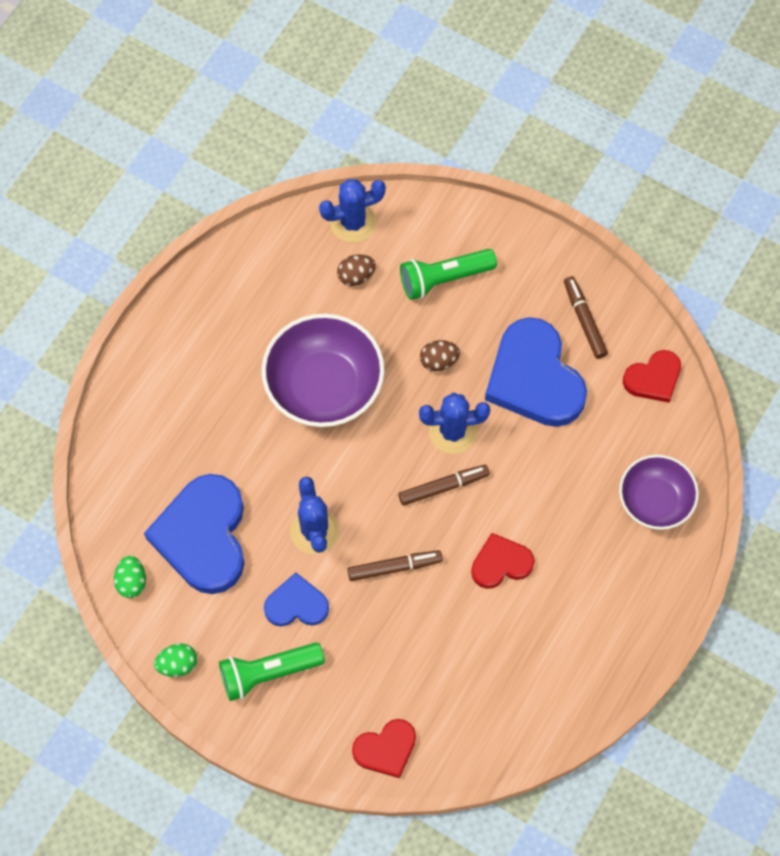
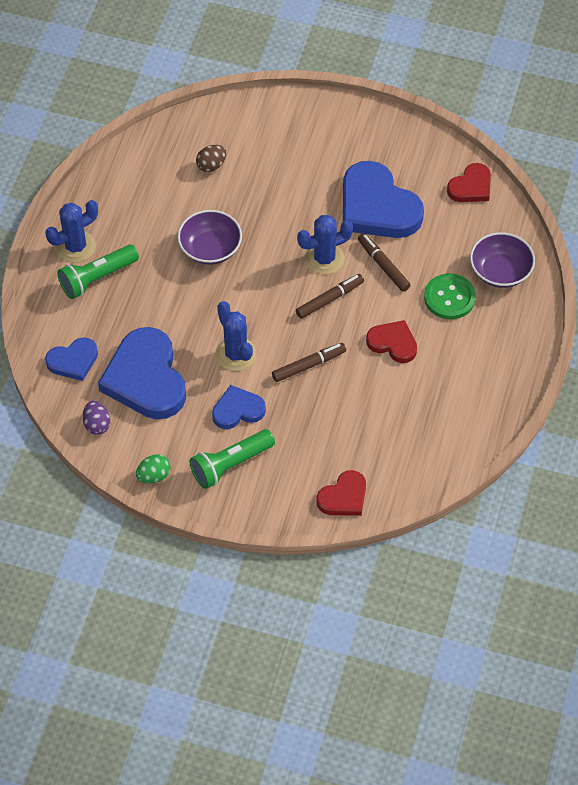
camera: 15 degrees left, 10 degrees down
green egg [114,556,146,598] -> purple egg [83,401,110,435]
purple bowl [262,314,385,427] -> purple bowl [178,210,242,265], size x0.64
blue cactus [319,179,386,243] -> blue cactus moved to [45,200,98,263]
green flashlight [400,249,497,300] -> green flashlight moved to [57,245,139,299]
brown egg [420,340,460,371] -> none
red heart [471,533,535,589] -> red heart turned 60 degrees clockwise [366,320,417,363]
brown marker [564,276,608,359] -> brown marker moved to [358,233,411,292]
none -> blue heart [45,337,98,381]
none -> green button [424,274,476,319]

